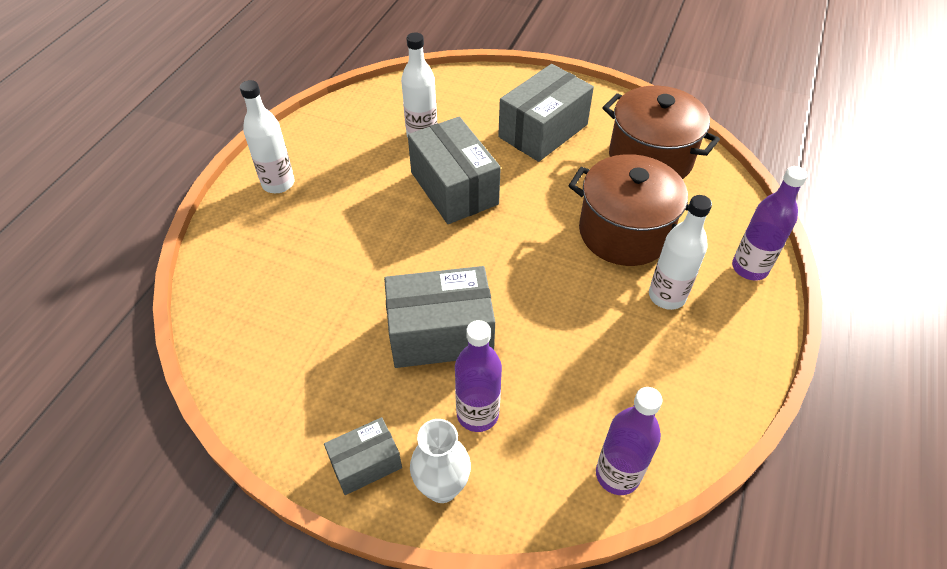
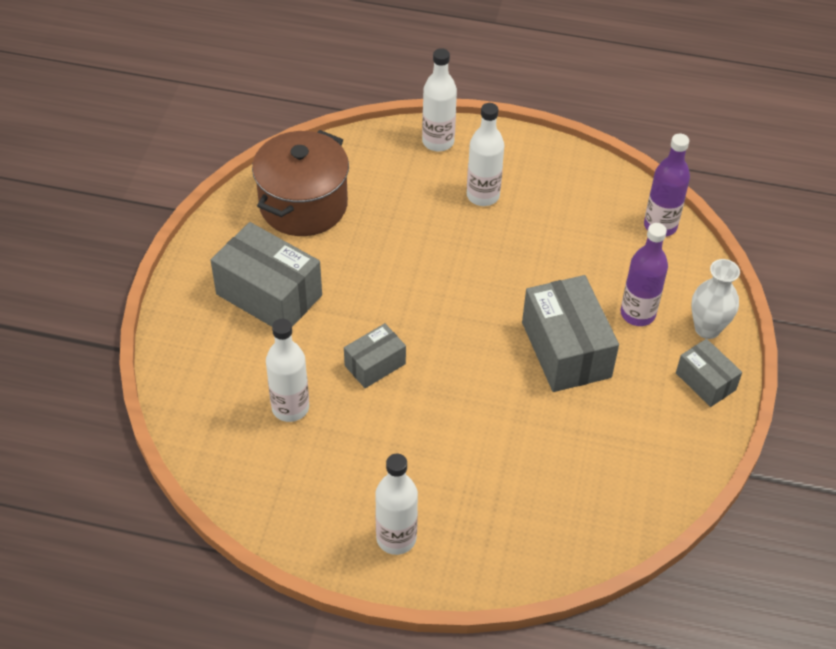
camera: 100 degrees left, 0 degrees up
grey box [408,117,501,224] -> grey box [344,323,406,388], size x0.55
brown pot [568,154,689,266] -> none
purple bottle [732,166,808,281] -> white bottle [422,48,457,151]

